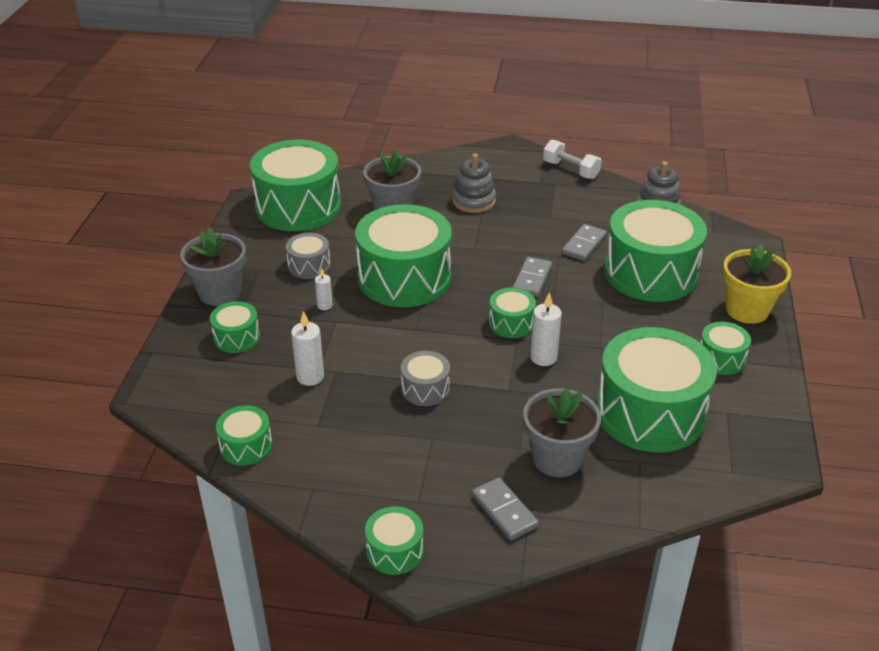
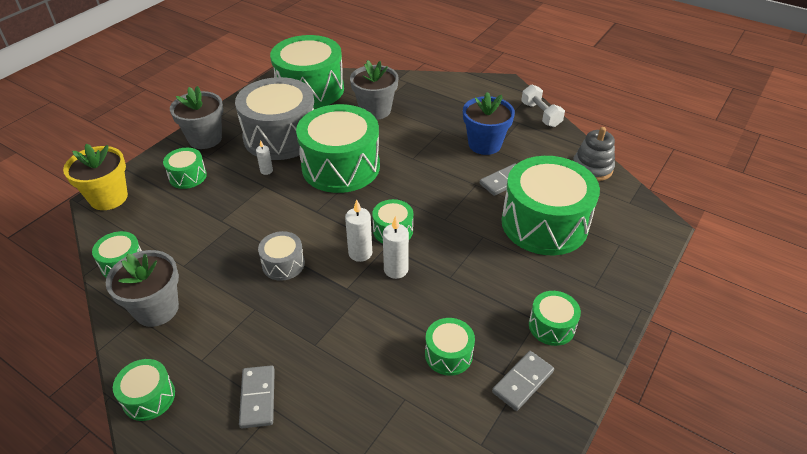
camera: 25 degrees right, 5 degrees up
grey drum [286,233,331,279] -> grey drum [235,77,314,160], size x2.17
white candle [291,311,324,386] -> white candle moved to [345,199,372,262]
grey stacking toy [452,154,496,213] -> none
grey domino [512,257,552,297] -> grey domino moved to [492,351,554,411]
grey flower pot [523,388,601,477] -> grey flower pot moved to [106,250,179,327]
green drum [596,327,717,453] -> green drum [425,318,475,376], size x0.46
yellow flower pot [723,244,791,324] -> yellow flower pot moved to [63,143,128,210]
none -> blue flower pot [463,92,515,155]

